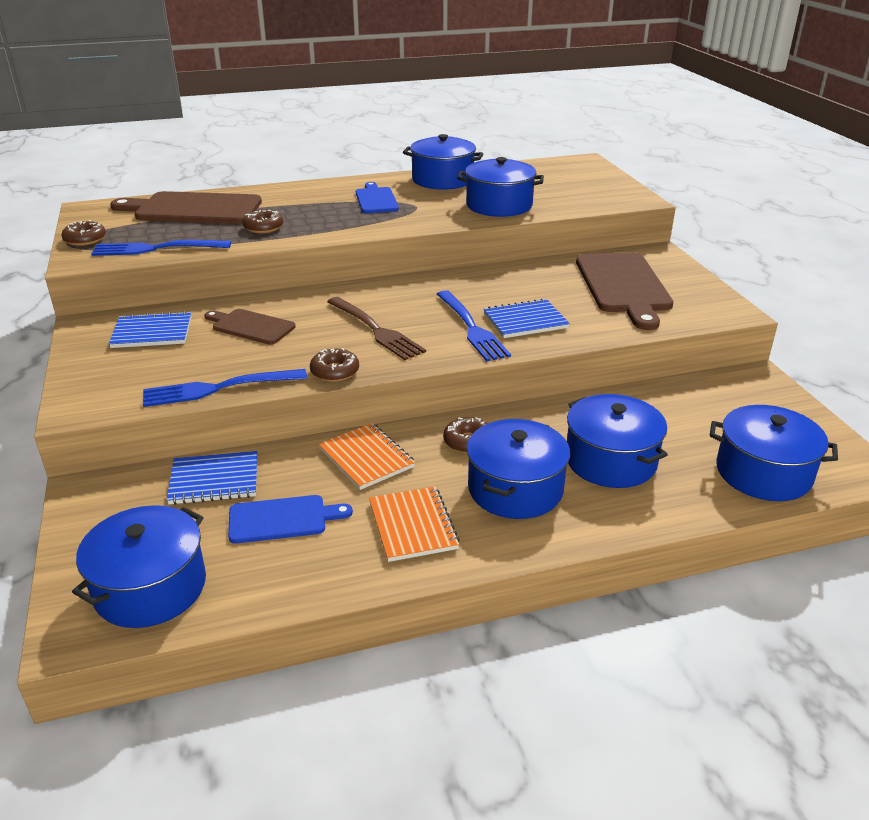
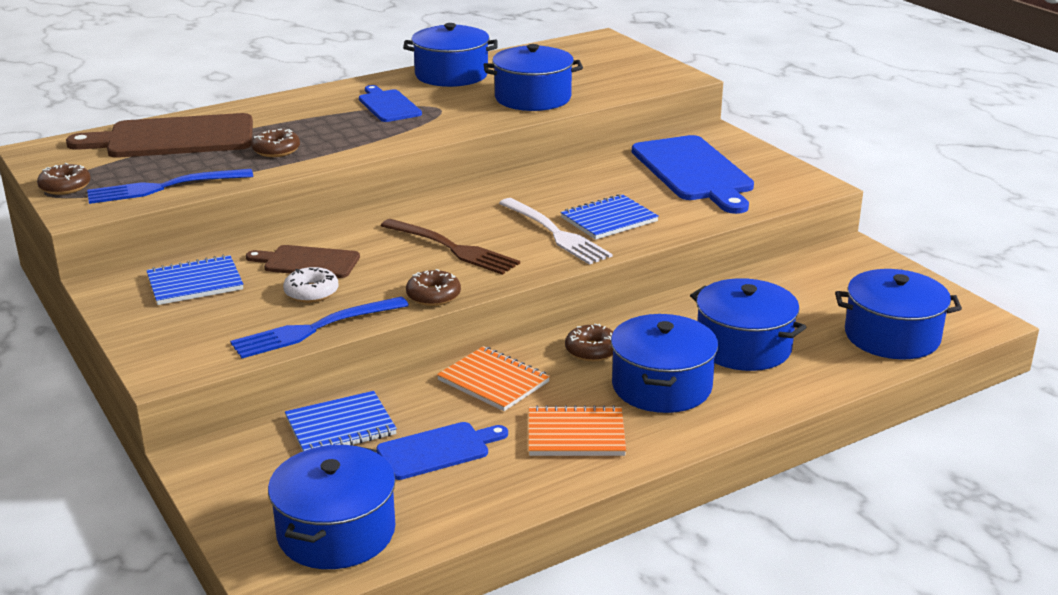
camera: 15 degrees left, 5 degrees down
orange notebook [369,486,460,562] -> orange notebook turned 60 degrees counterclockwise [529,405,626,456]
blue fork [437,290,511,361] -> white fork [499,198,612,265]
brown cutting board [576,252,673,330] -> blue cutting board [632,135,754,214]
none -> white donut [283,267,339,303]

